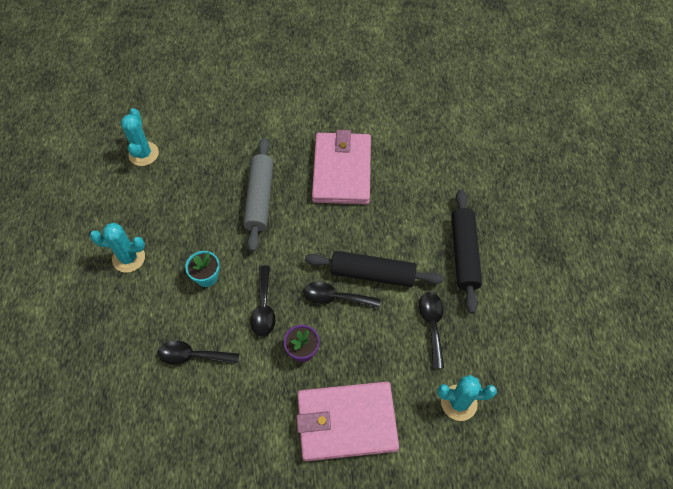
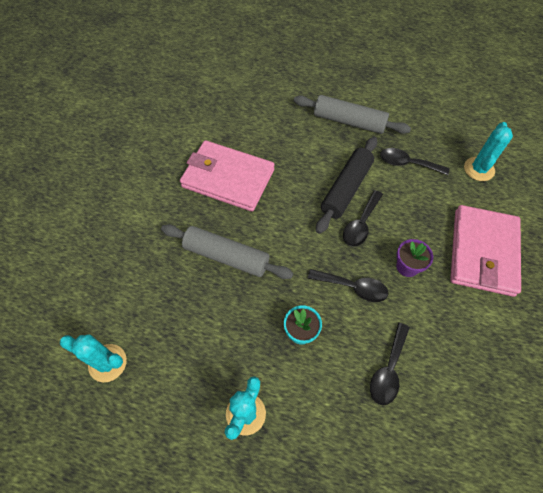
camera: 70 degrees left, 0 degrees up
black rolling pin [451,189,482,314] -> grey rolling pin [294,95,411,134]

